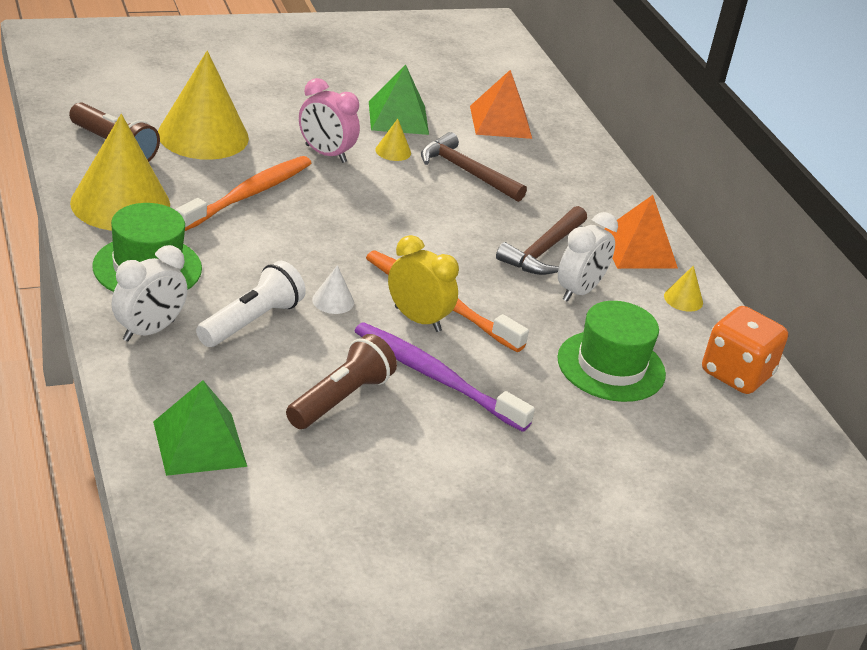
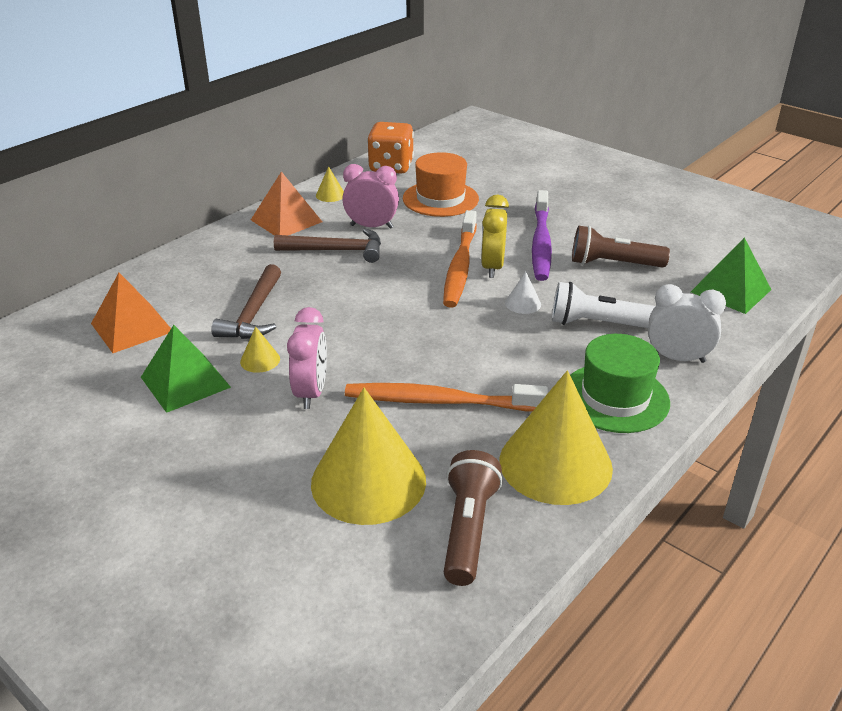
camera: 115 degrees left, 0 degrees up
green hat [557,301,666,402] -> orange hat [403,152,479,217]
white clock [558,212,618,302] -> pink clock [342,164,399,229]

